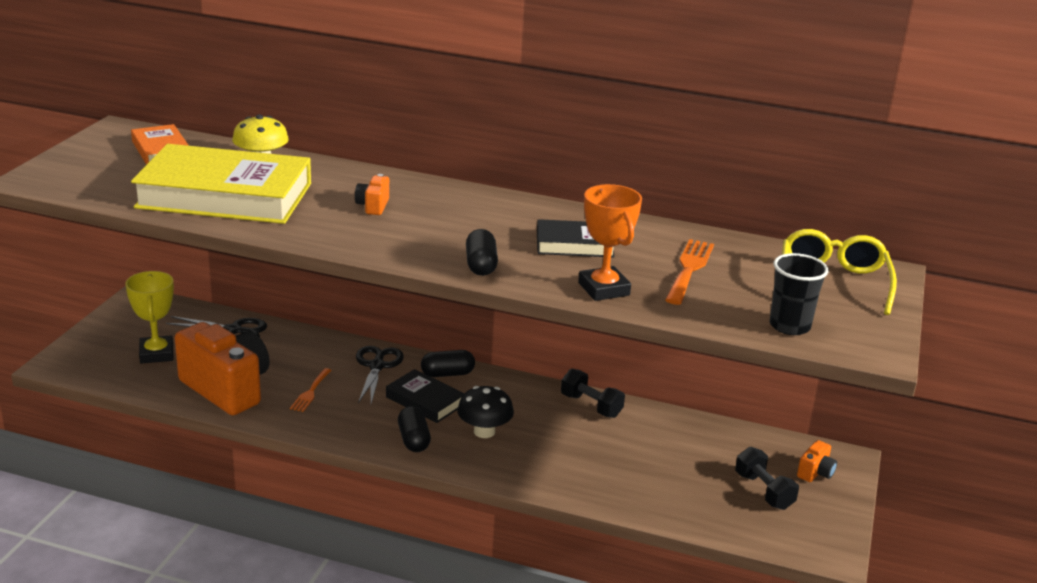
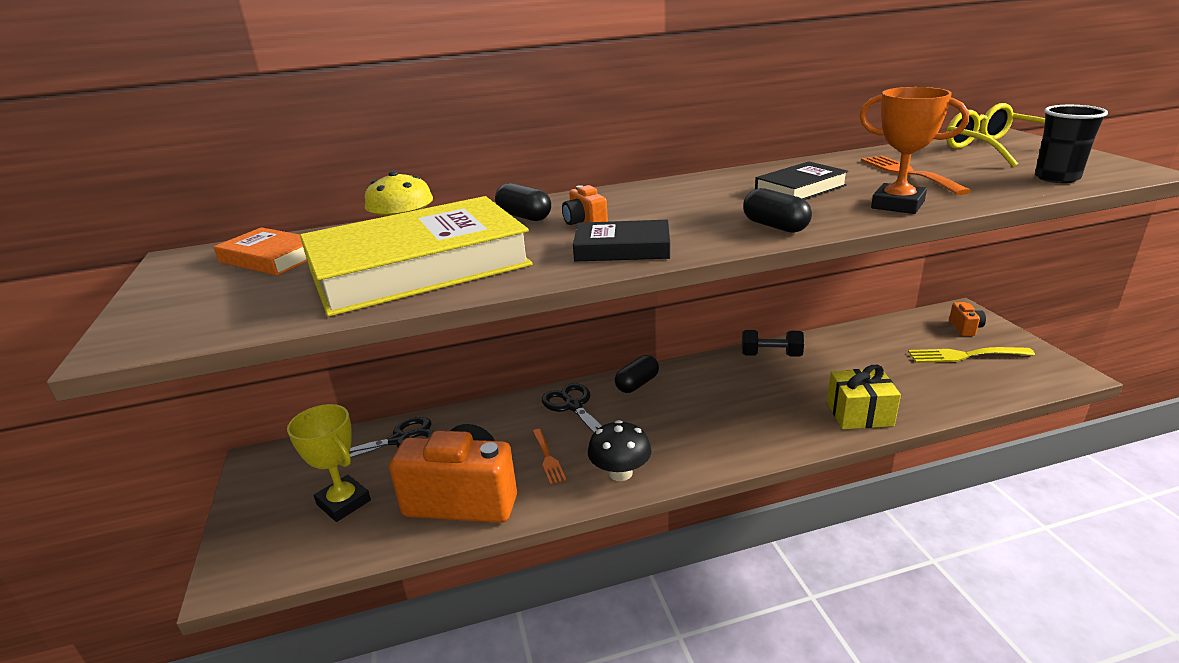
camera: 30 degrees left, 0 degrees up
black book [386,369,464,423] -> black book moved to [573,220,670,261]
black capsule [398,406,431,452] -> black capsule moved to [495,183,551,221]
black mushroom [457,386,514,438] -> black mushroom moved to [588,420,652,481]
black dumbbell [735,447,799,510] -> yellow fork [908,347,1035,363]
none -> yellow gift [827,365,901,429]

